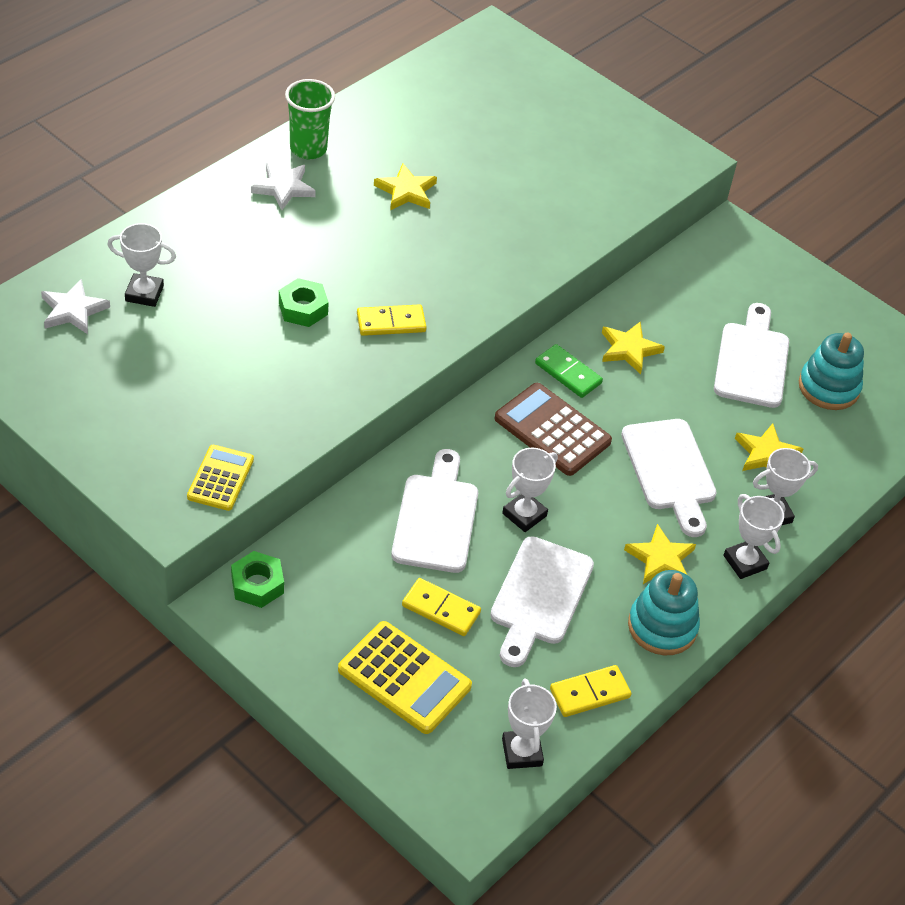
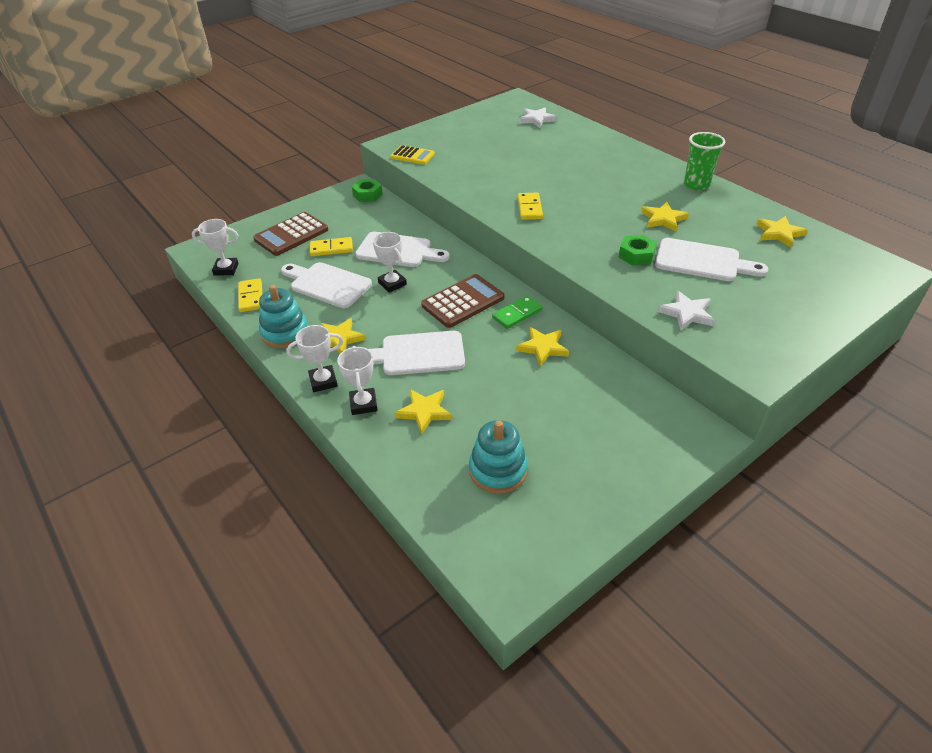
camera: 105 degrees right, 5 degrees down
white trophy [107,223,176,307] -> none
white star [251,162,316,210] -> white star moved to [658,291,715,331]
green nut [279,278,329,327] -> green nut moved to [619,235,657,266]
yellow calculator [338,621,472,734] -> brown calculator [253,212,328,256]
yellow domino [402,578,481,636] -> yellow domino turned 45 degrees clockwise [310,237,353,256]
white cutting board [714,303,789,408] -> white cutting board moved to [655,238,768,281]
none -> yellow star [756,216,808,247]

